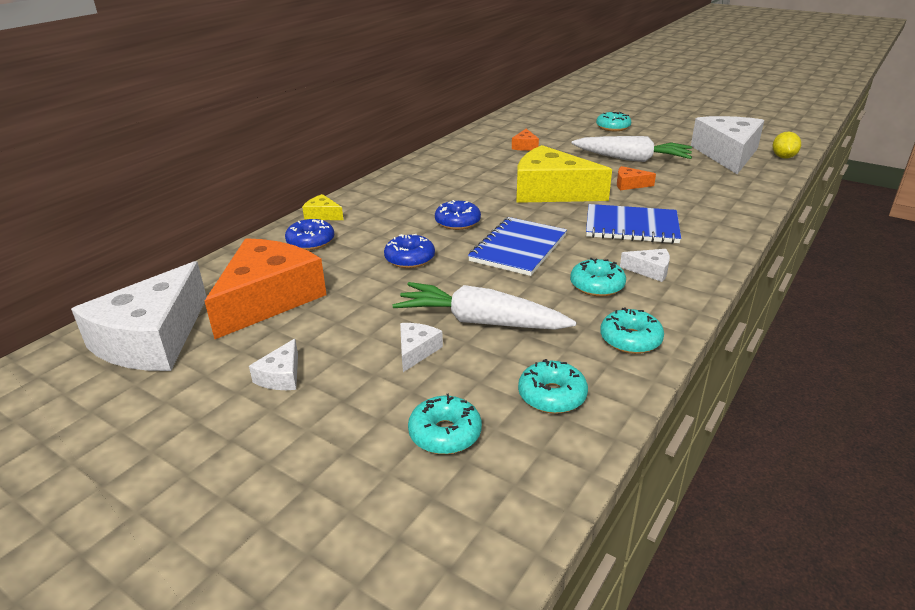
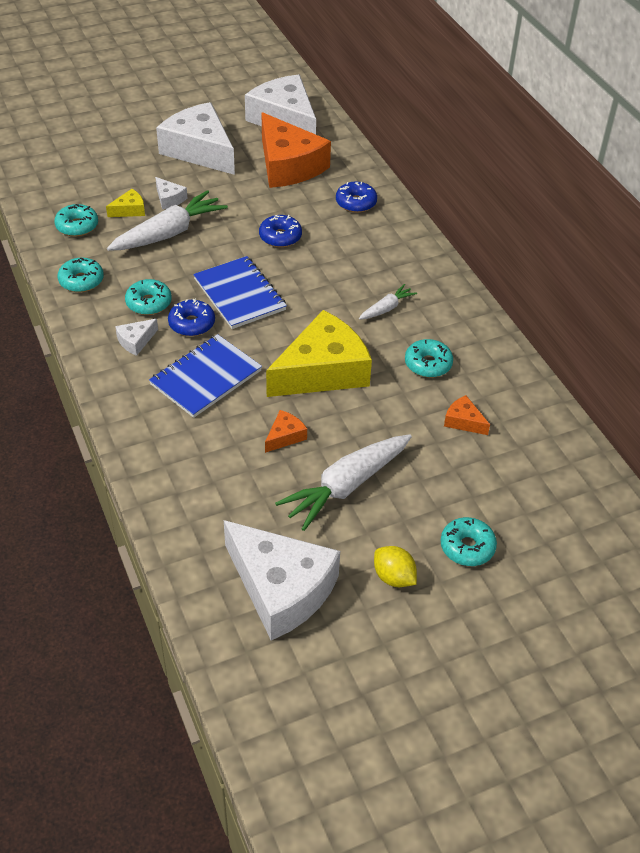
camera: 120 degrees right, 15 degrees up
white cheese [249,339,298,390] -> white cheese [156,102,235,175], size x2.40
yellow cheese [302,194,343,220] -> yellow cheese moved to [106,189,145,217]
turquoise donut [408,394,482,454] -> turquoise donut moved to [405,339,453,378]
blue donut [435,200,481,230] -> blue donut moved to [168,299,215,336]
yellow lemon [773,132,801,159] -> yellow lemon moved to [374,546,417,587]
none -> white carrot [359,284,417,320]

